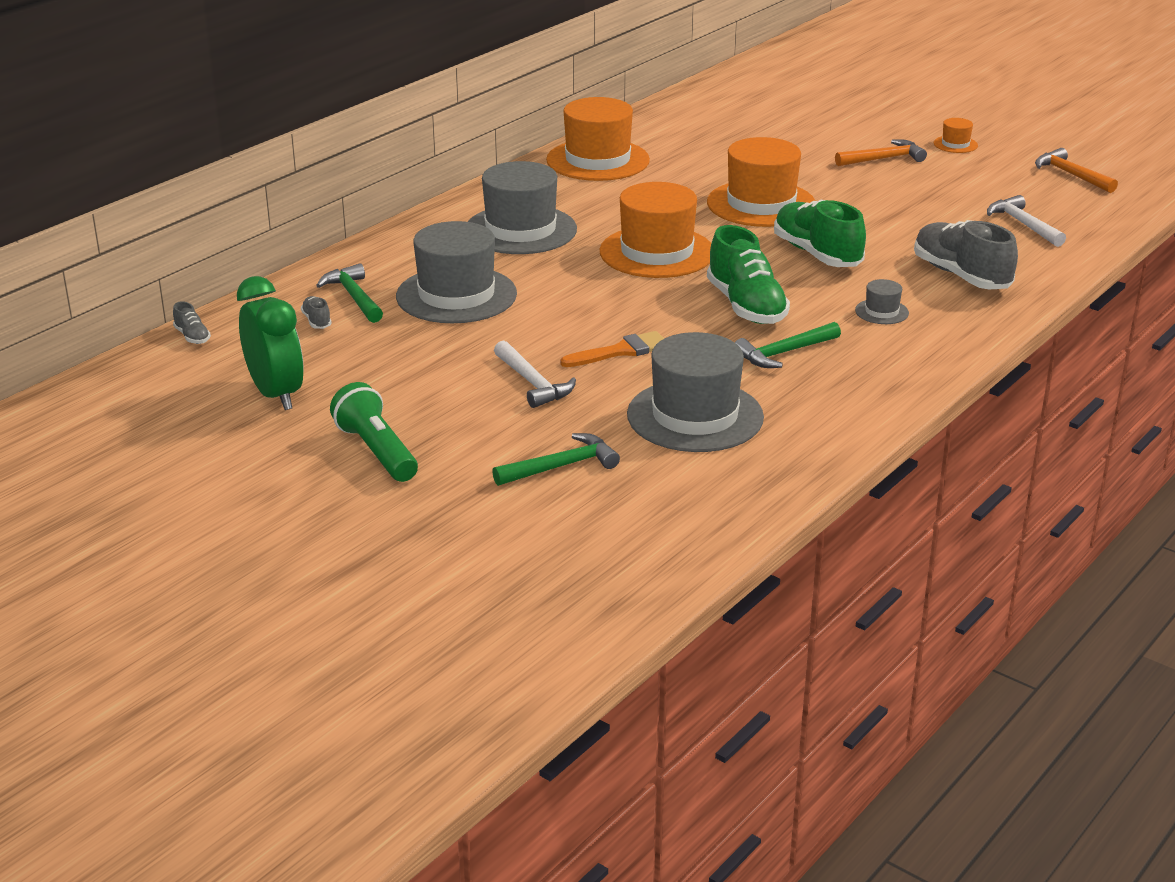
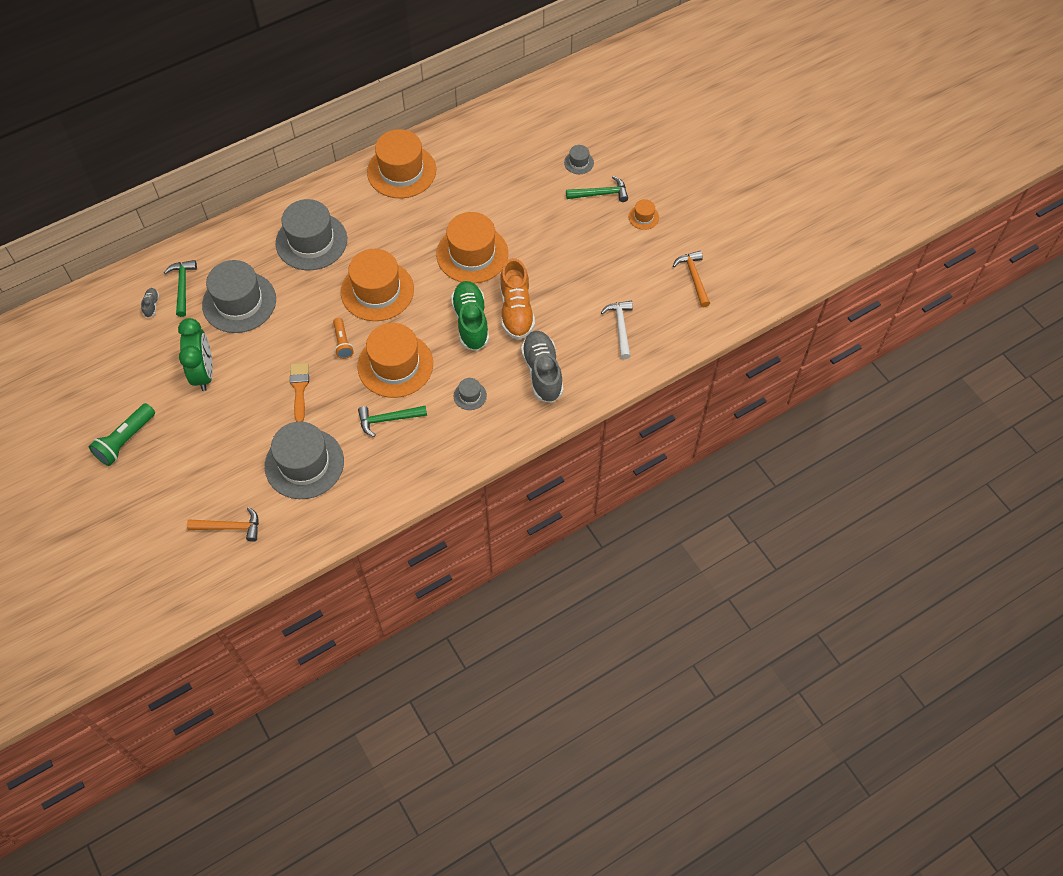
camera: 20 degrees right, 30 degrees up
grey shoe [173,302,211,344] -> none
green clock [237,276,304,410] -> green clock moved to [178,318,213,391]
green flashlight [330,382,418,482] -> green flashlight turned 135 degrees counterclockwise [89,403,155,466]
green hammer [492,433,620,486] -> green hammer moved to [566,176,628,202]
white hammer [494,341,576,408] -> none
orange brush [560,331,664,367] -> orange brush turned 90 degrees counterclockwise [290,363,309,422]
green shoe [707,225,790,324] -> orange hat [357,323,433,398]
orange hammer [835,139,927,166] -> orange hammer moved to [187,507,259,542]
none -> orange flashlight [333,318,354,359]
none -> orange shoe [500,258,535,340]
none -> grey hat [564,145,594,174]

